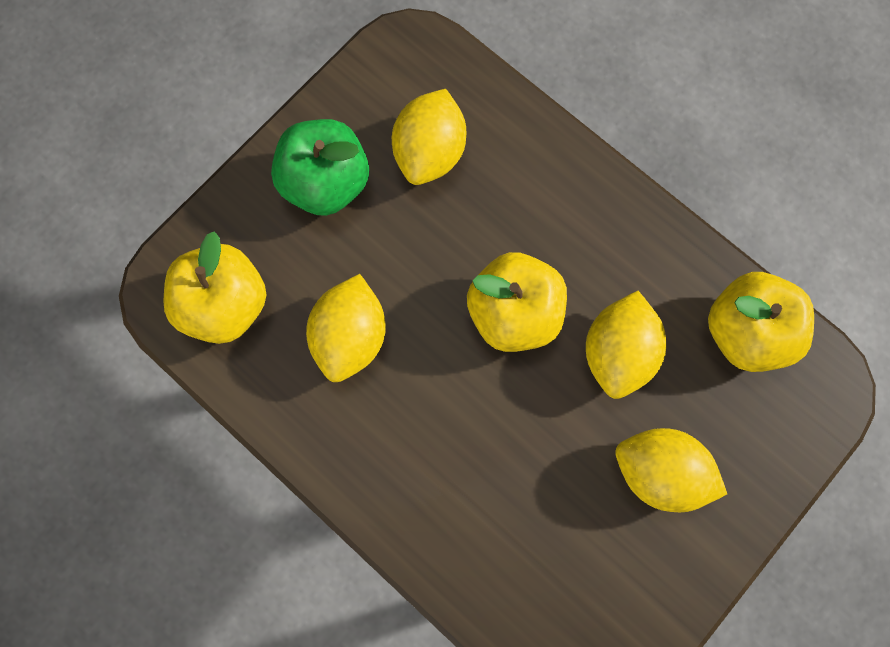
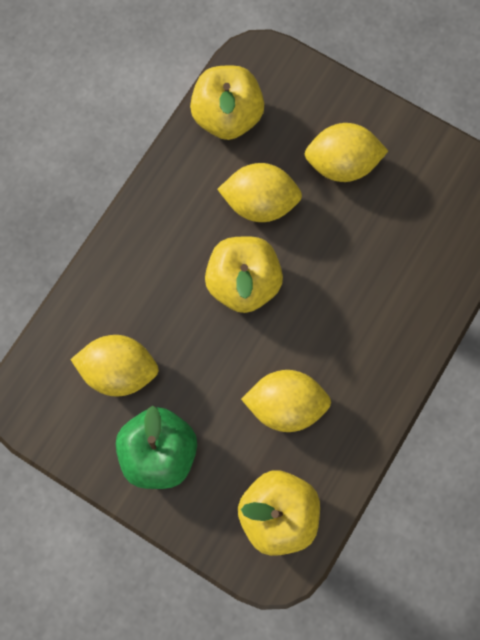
camera: 100 degrees left, 0 degrees up
yellow lemon [615,428,727,512] -> yellow lemon turned 75 degrees clockwise [305,123,388,182]

